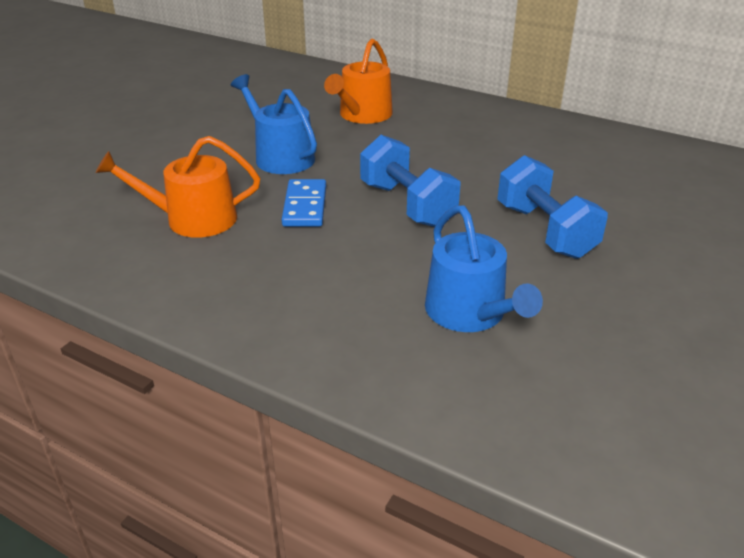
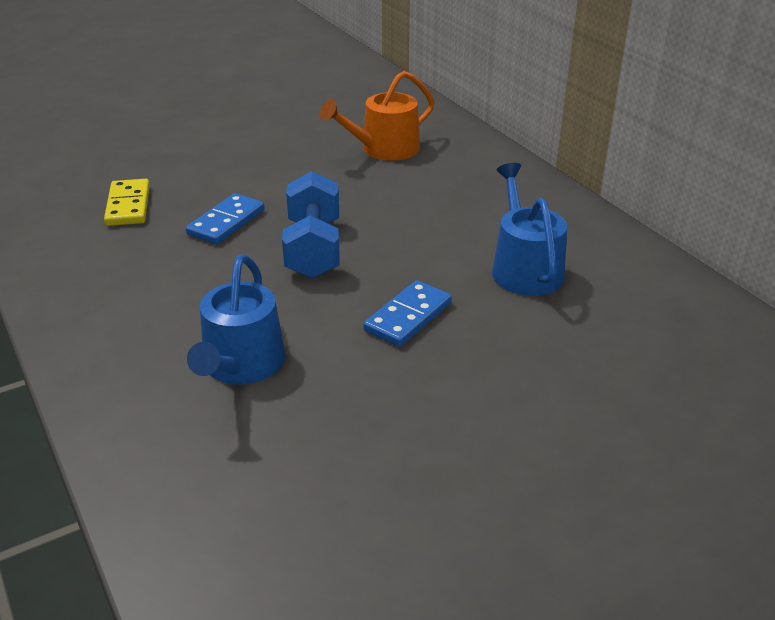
camera: 30 degrees right, 0 degrees up
orange watering can [96,136,260,238] -> yellow domino [104,179,150,226]
blue watering can [231,74,317,174] -> blue watering can moved to [492,163,567,296]
blue dumbbell [497,155,608,259] -> blue domino [363,280,452,347]

